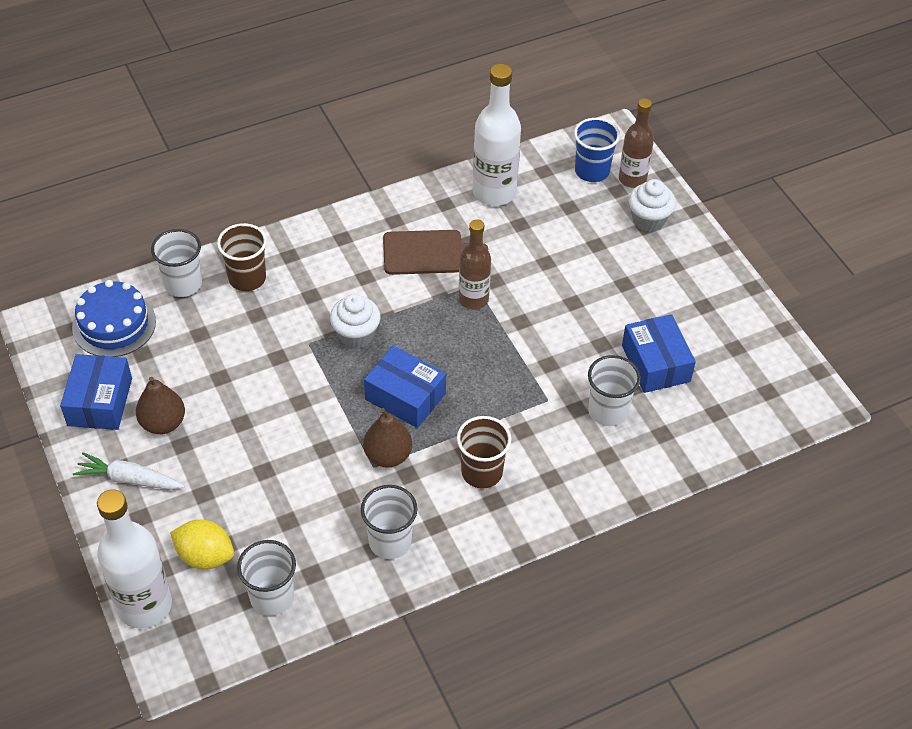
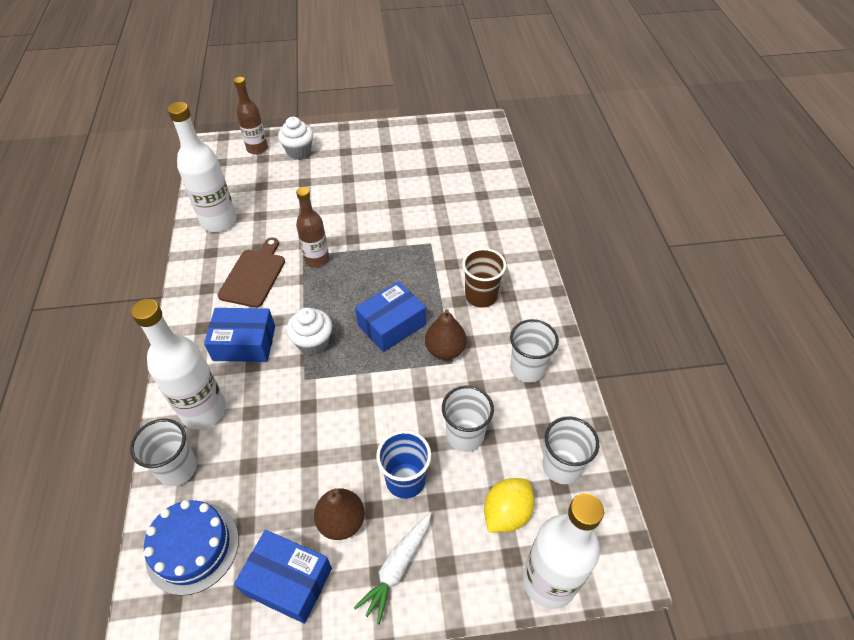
camera: 70 degrees left, 0 degrees up
brown cup [217,223,267,291] -> white bottle [131,299,226,430]
blue cup [574,118,620,182] -> blue cup moved to [376,430,431,499]
white cup [588,355,641,426] -> white cup moved to [442,386,494,452]
blue box [622,314,696,393] -> blue box moved to [204,308,275,362]

